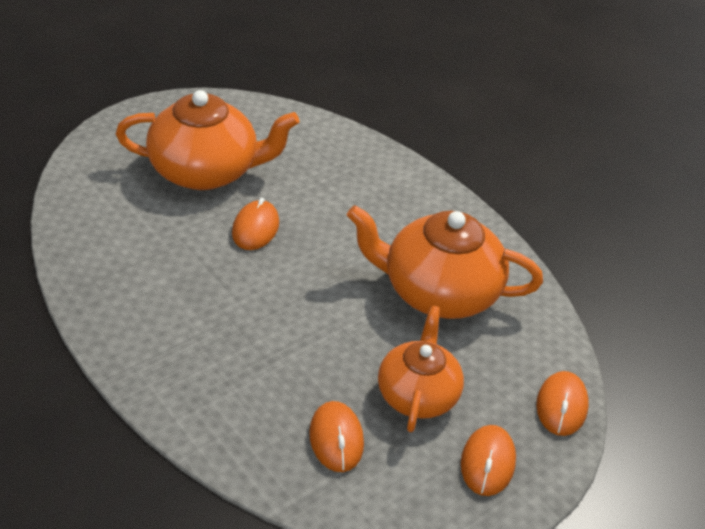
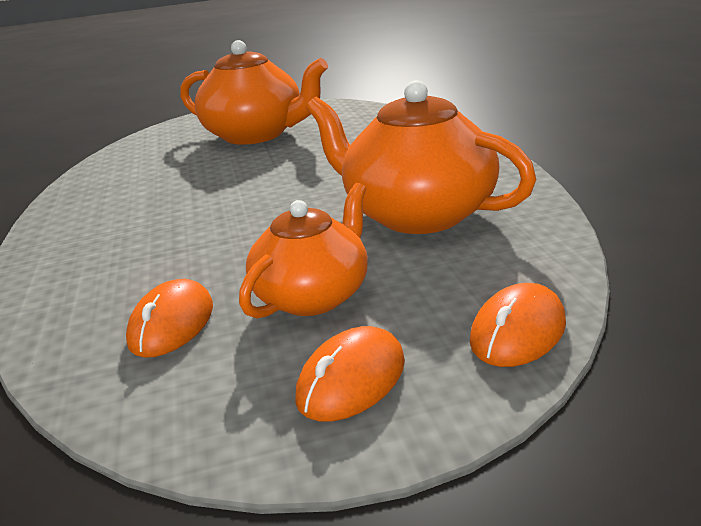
camera: 30 degrees right, 15 degrees down
orange mouse [232,198,279,250] -> none

